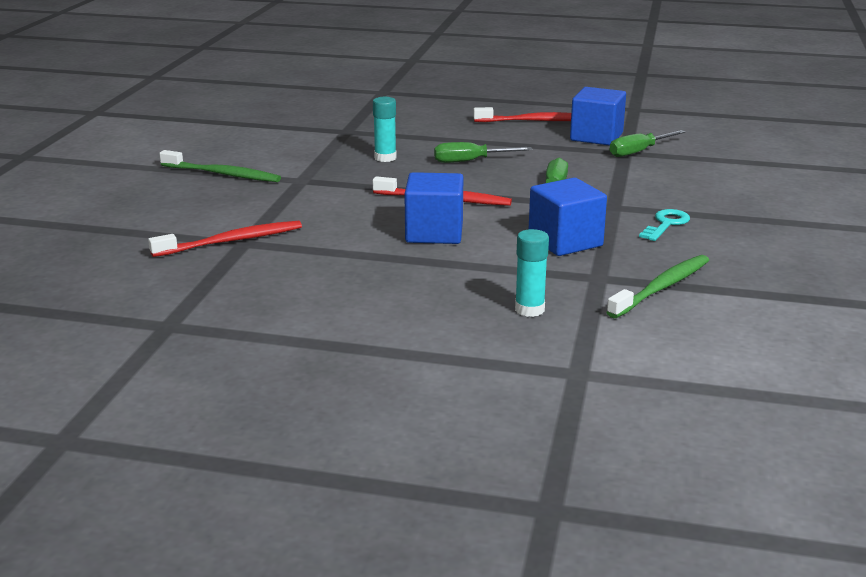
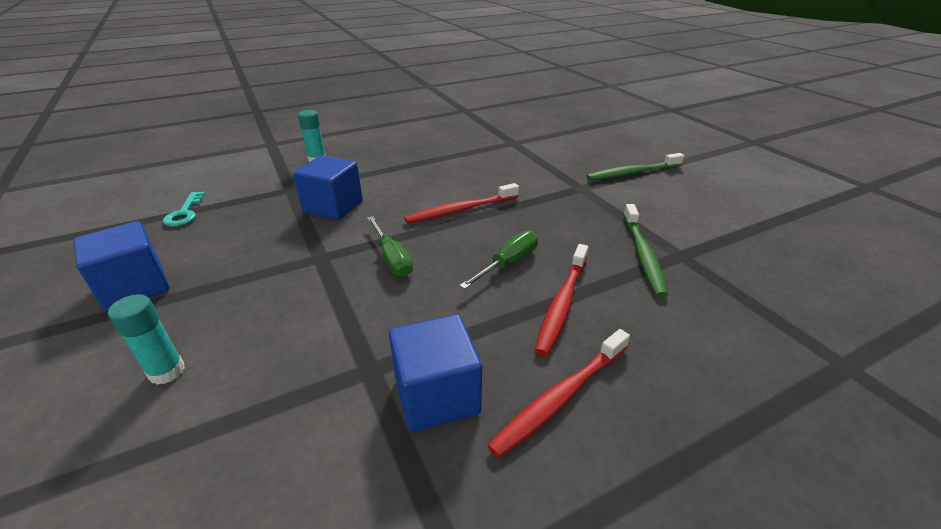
camera: 140 degrees right, 10 degrees up
red toothbrush [148,221,302,257] -> red toothbrush moved to [535,244,588,356]
turquoise glue stick [373,97,397,162] -> turquoise glue stick moved to [108,294,185,385]
blue cube [405,172,463,244] -> blue cube moved to [74,221,169,311]
green toothbrush [607,255,709,318] -> green toothbrush moved to [623,204,668,297]
green screwdriver [610,130,685,157] -> none
turquoise key [639,209,690,241] -> turquoise key moved to [163,192,205,226]

